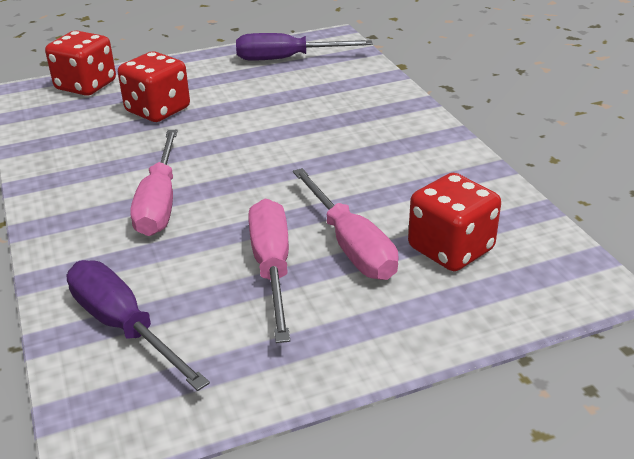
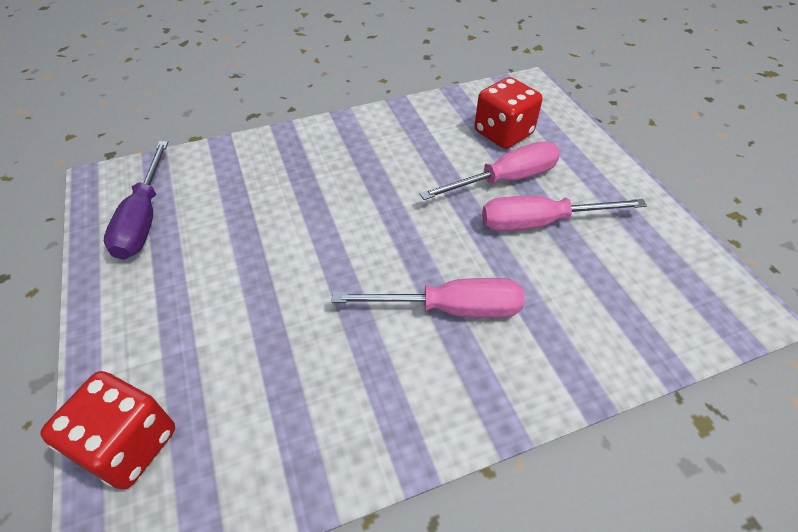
camera: 90 degrees left, 15 degrees up
purple screwdriver [67,260,210,391] -> none
red dice [118,51,190,122] -> none

